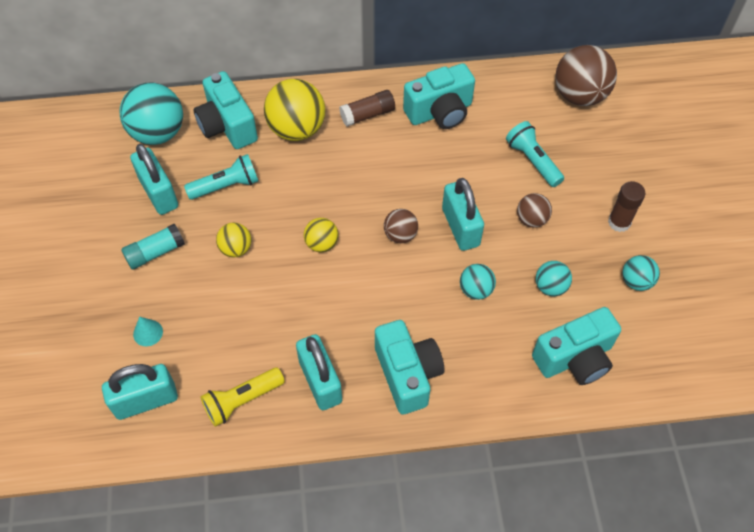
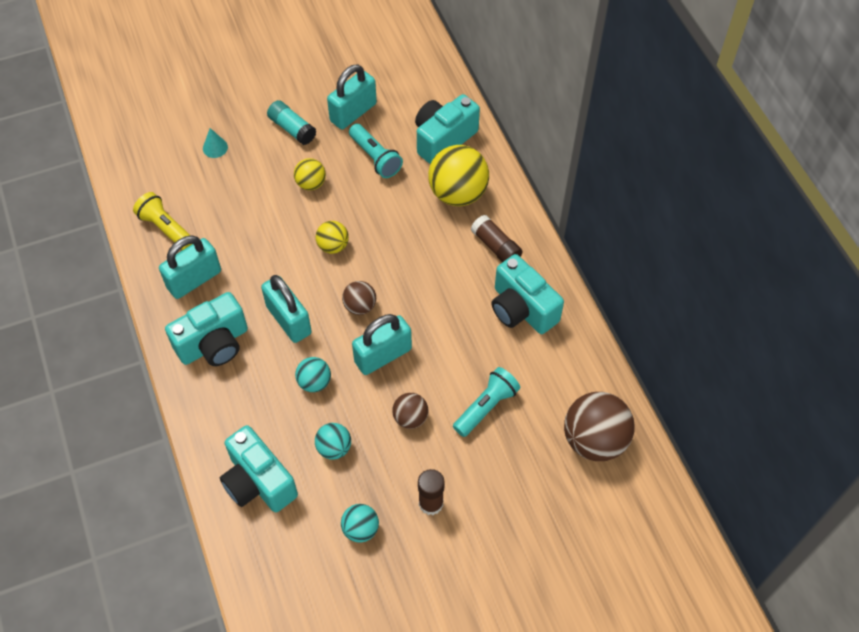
camera: 75 degrees right, 0 degrees up
turquoise padlock [102,364,178,420] -> turquoise padlock moved to [261,275,312,343]
turquoise ball [120,82,183,145] -> none

